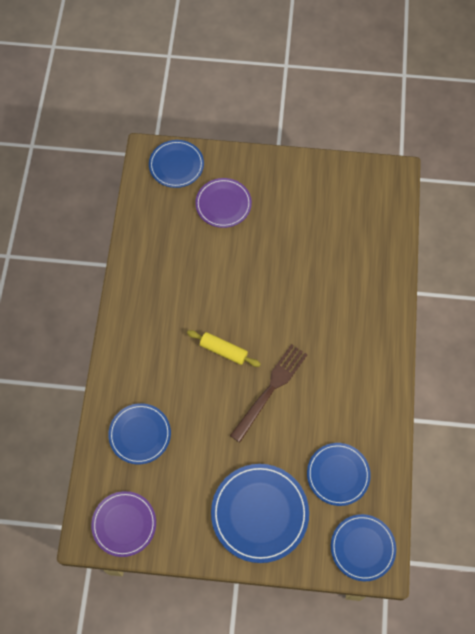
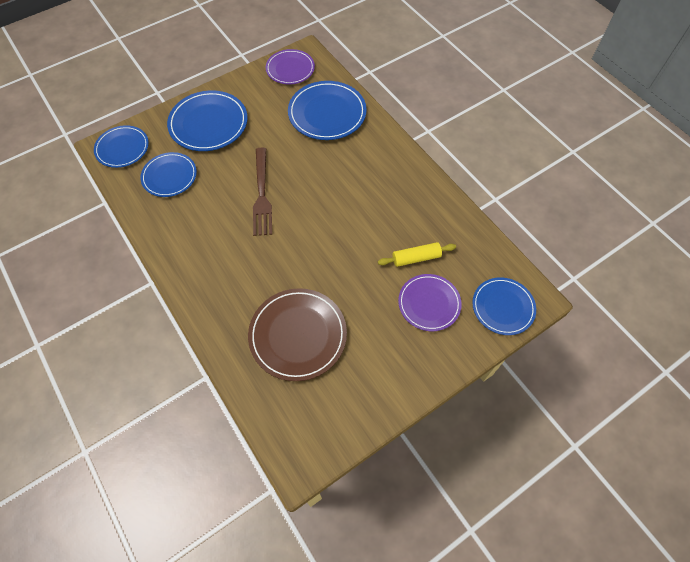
camera: 140 degrees right, 5 degrees down
blue plate [108,403,171,464] -> blue plate [288,81,367,140], size x1.52
yellow rolling pin [187,330,261,367] -> yellow rolling pin moved to [378,242,456,267]
none -> brown plate [248,288,347,381]

